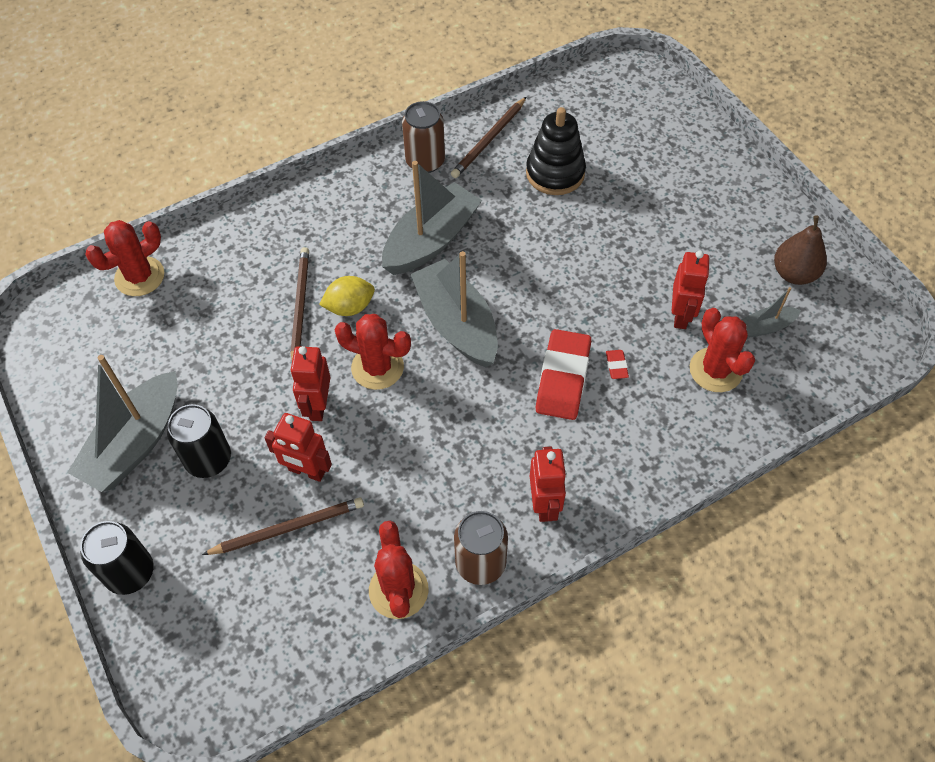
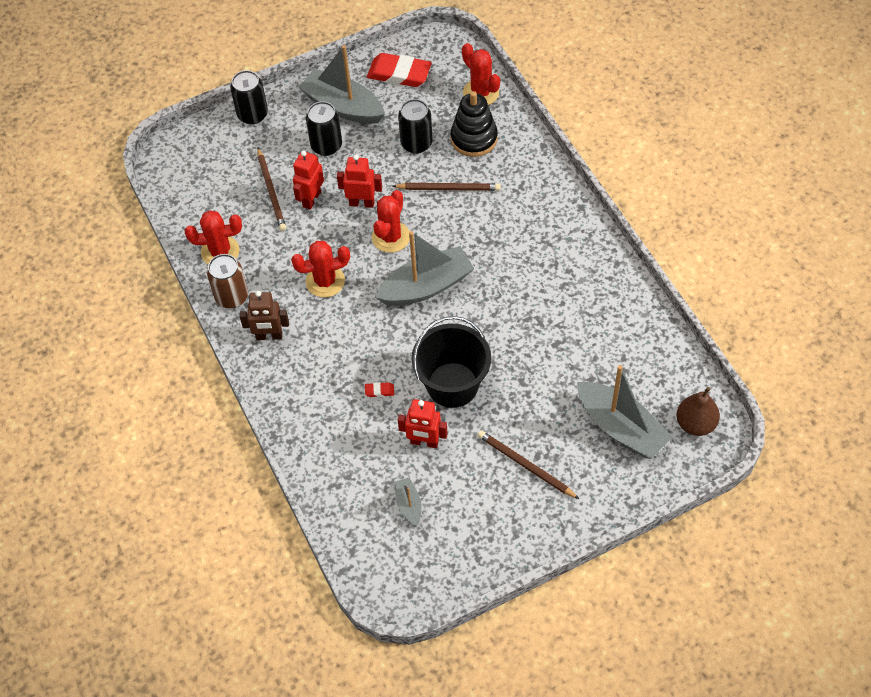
camera: 95 degrees right, 0 degrees up
yellow lemon [319,276,375,316] -> none
grey boat [382,161,482,275] -> grey boat moved to [577,365,672,459]
brown can [402,101,445,173] -> none
brown pencil [451,97,526,178] -> brown pencil moved to [477,430,579,499]
black stacking toy [526,107,586,195] -> black stacking toy moved to [451,91,498,157]
red robot [530,447,567,522] -> brown robot [239,291,289,340]
red eraser [536,329,591,420] -> red eraser moved to [367,53,432,87]
red cactus [690,308,755,392] -> red cactus moved to [291,241,350,297]
brown pear [774,215,827,285] -> brown pear moved to [676,387,720,436]
none -> black can [398,99,433,154]
none -> black bucket [412,316,491,408]

